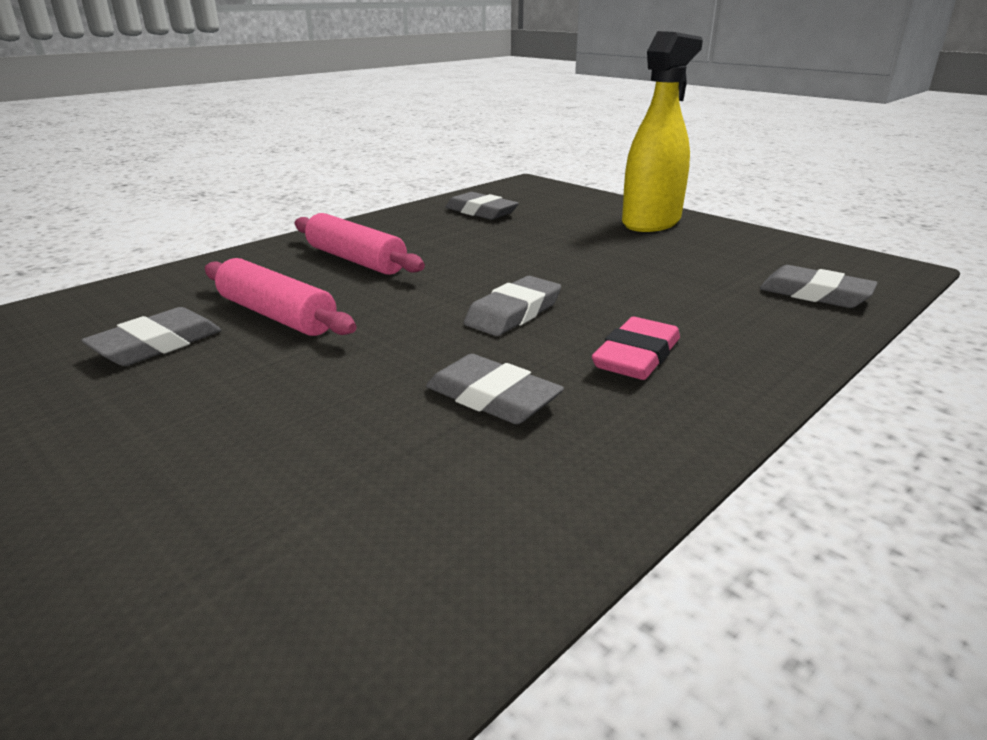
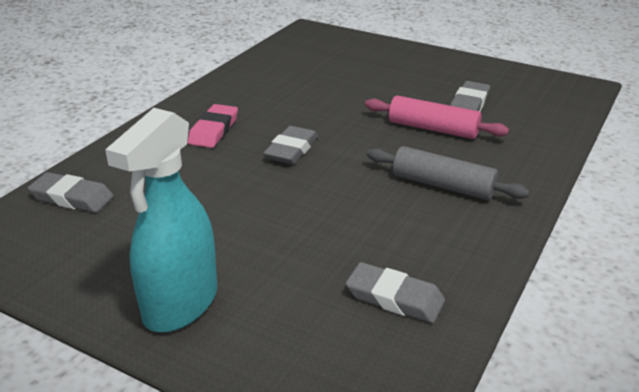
camera: 165 degrees right, 5 degrees up
pink rolling pin [294,213,425,275] -> grey rolling pin [367,146,530,200]
grey eraser [426,354,564,424] -> none
yellow spray bottle [622,31,703,232] -> turquoise spray bottle [105,108,217,332]

